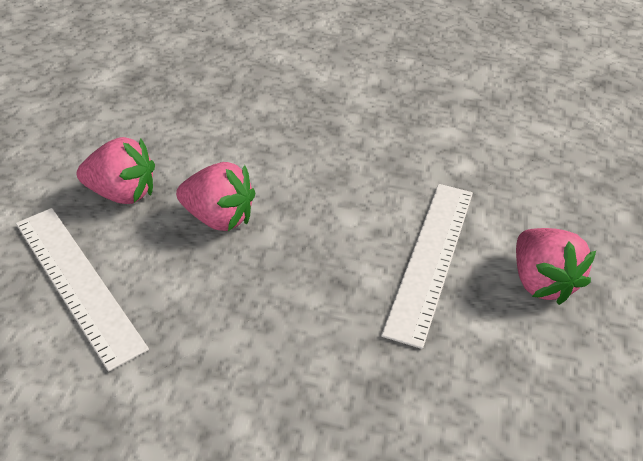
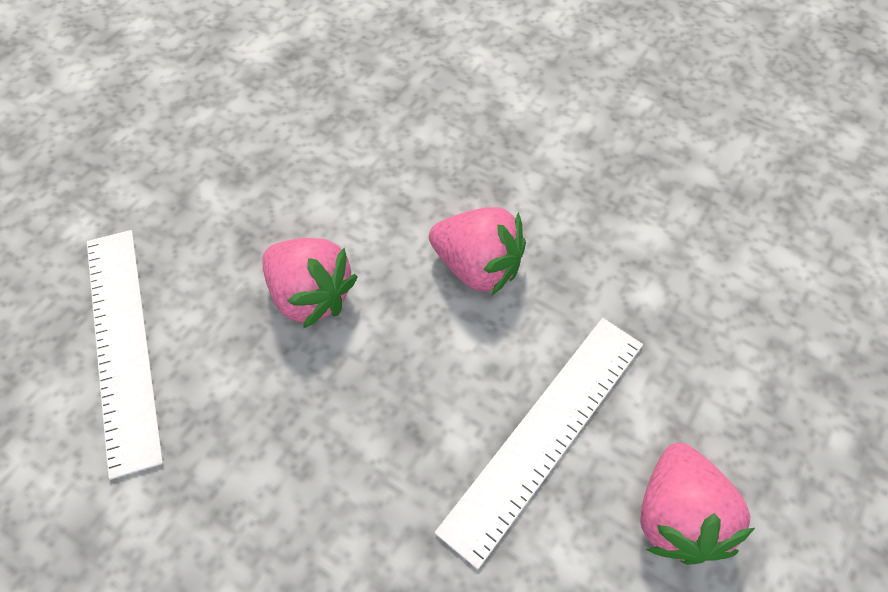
camera: 20 degrees right, 15 degrees up
pink strawberry [77,137,155,204] -> pink strawberry moved to [429,207,526,296]

